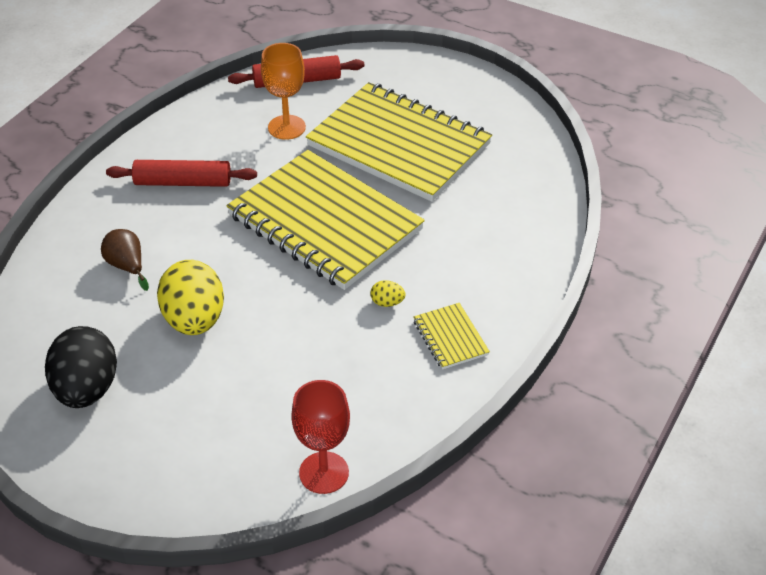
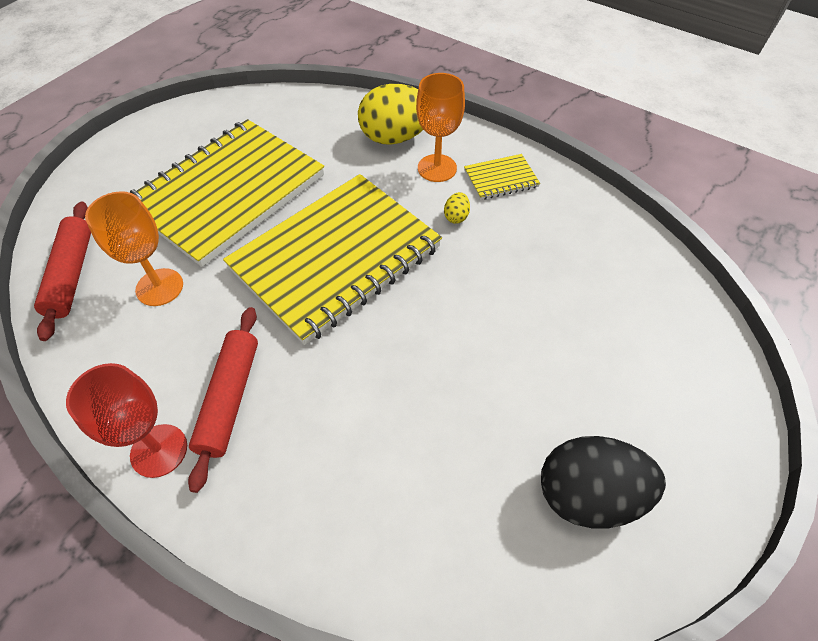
camera: 85 degrees left, 10 degrees up
brown pear [101,229,149,291] -> none
yellow egg [157,260,224,335] -> yellow egg moved to [358,84,423,145]
red goblet [291,380,350,494] -> red goblet moved to [66,363,187,478]
none -> orange goblet [416,73,465,182]

